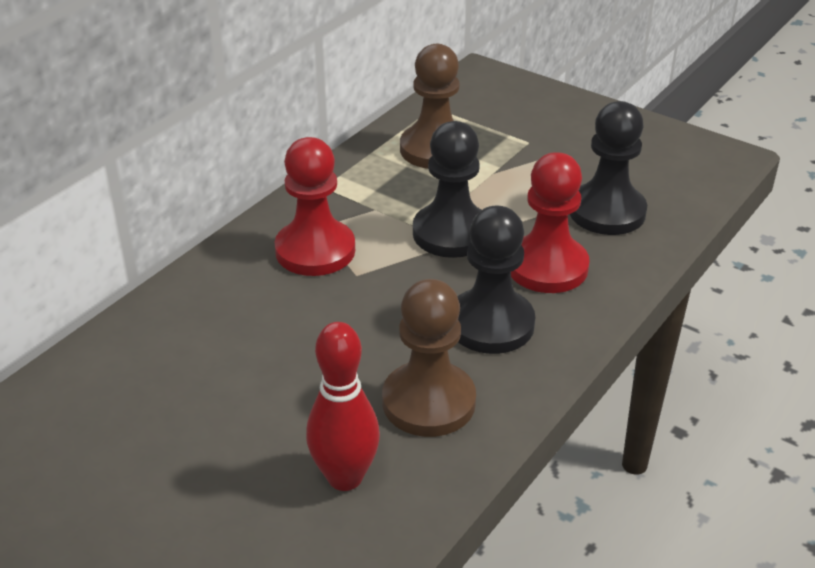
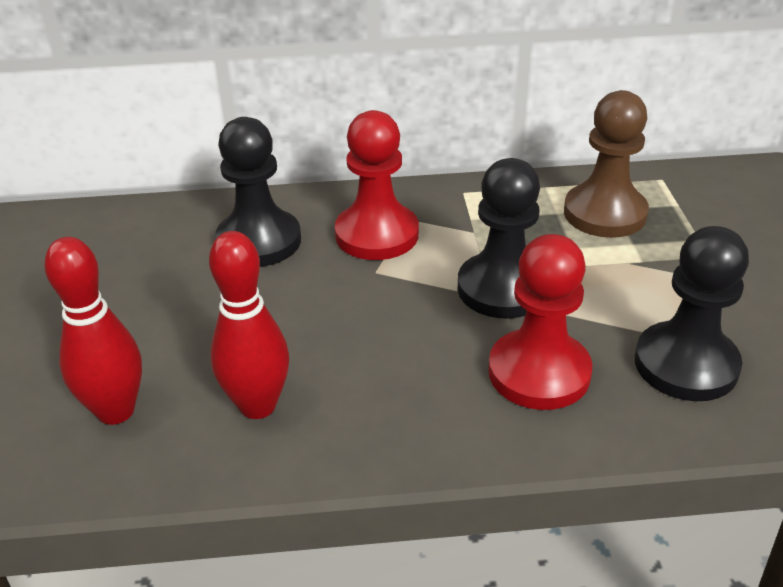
camera: 50 degrees right, 0 degrees up
brown pawn [382,279,476,437] -> red bowling pin [209,231,289,419]
black pawn [457,206,535,354] -> black pawn moved to [215,117,301,267]

